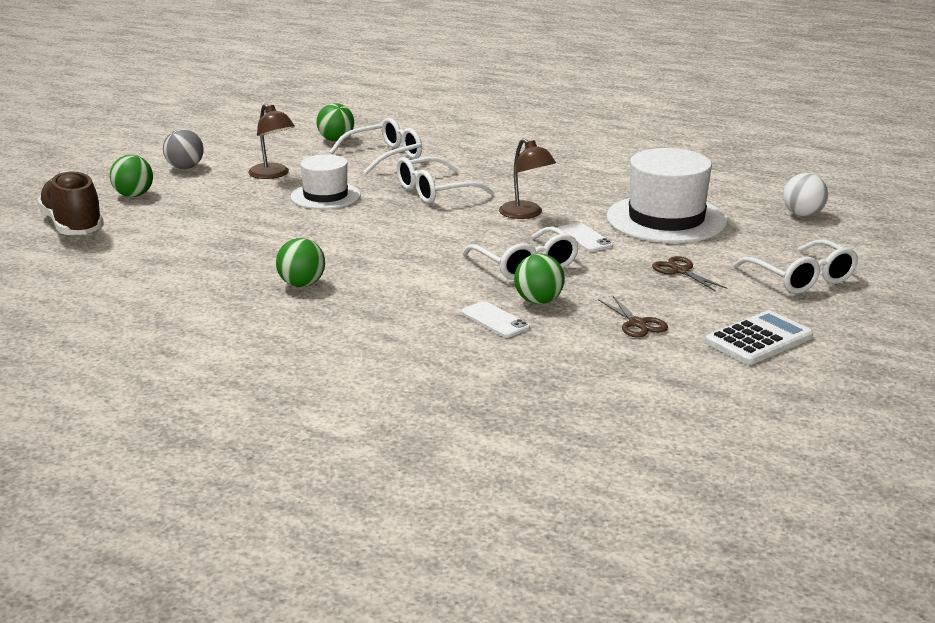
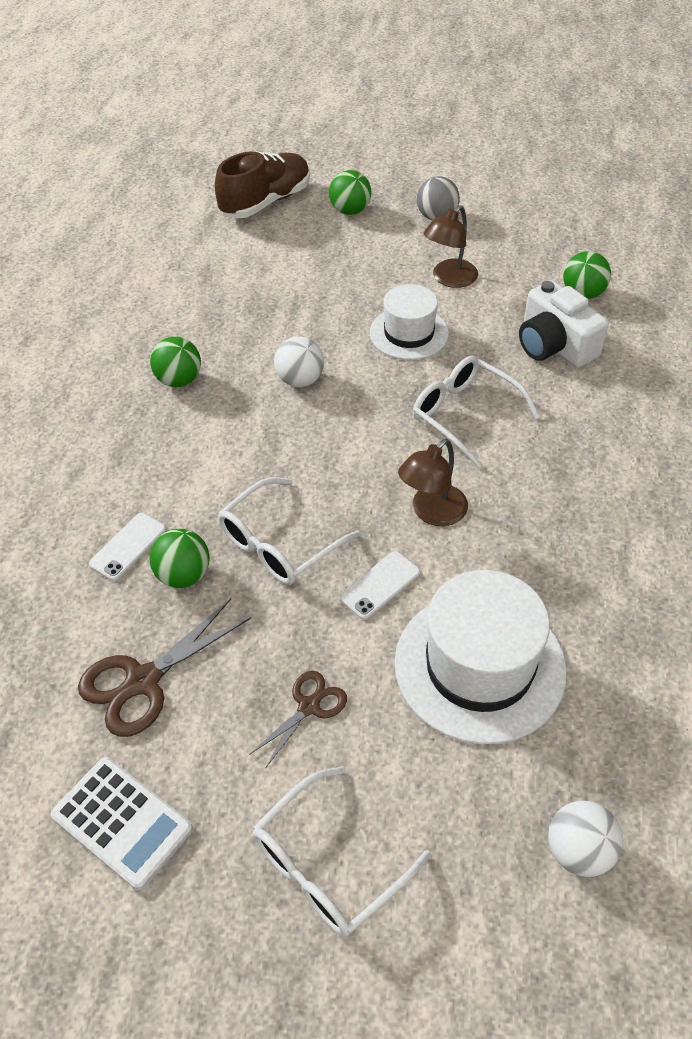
camera: 75 degrees right, 25 degrees up
white glasses [329,118,422,174] -> white camera [519,280,609,368]
brown scissors [598,295,668,338] -> brown scissors [78,599,251,737], size x1.66
none -> white ball [274,336,324,387]

